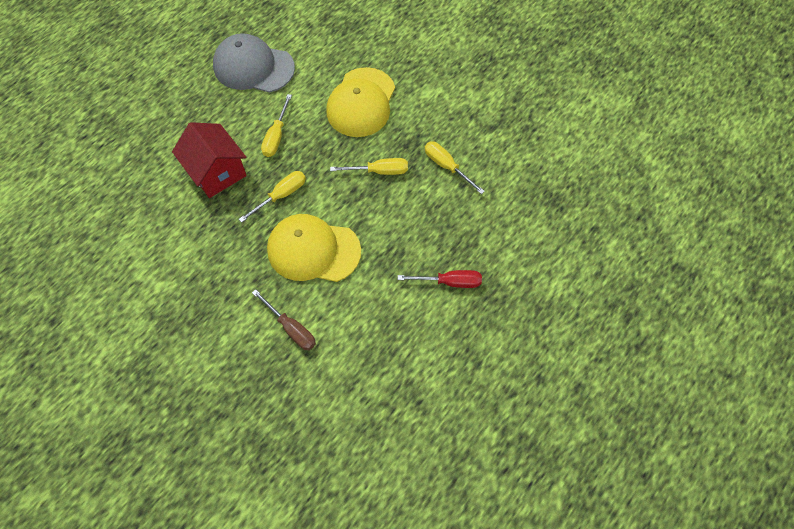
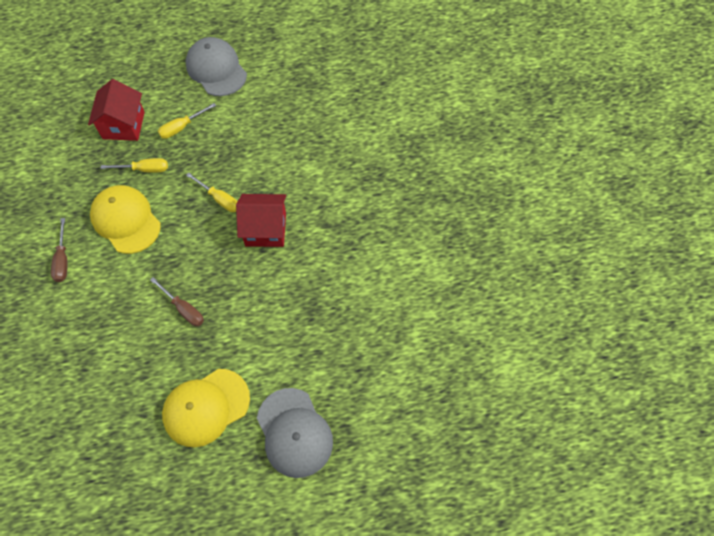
camera: 40 degrees right, 0 degrees up
yellow cap [326,67,395,137] -> yellow cap moved to [162,369,250,448]
red screwdriver [398,270,482,288] -> brown screwdriver [150,277,204,326]
yellow screwdriver [425,142,485,194] -> red house [236,194,286,247]
none -> grey cap [257,388,333,478]

